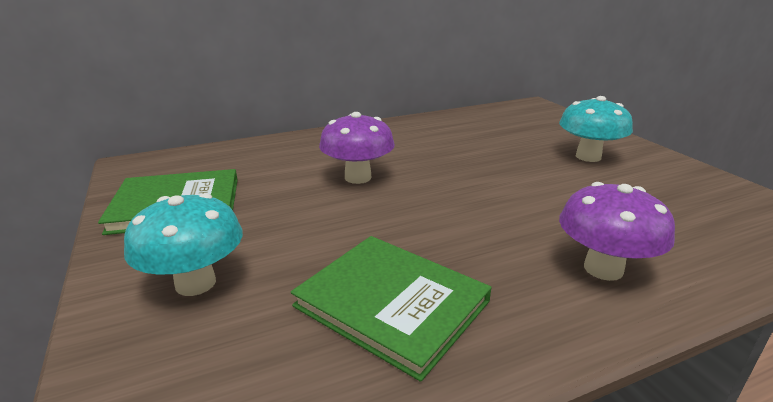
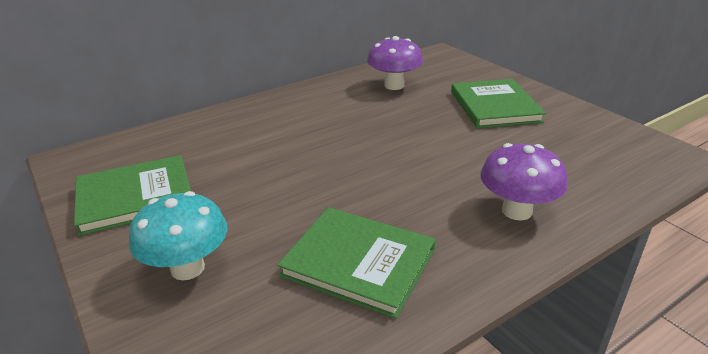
camera: 10 degrees left, 5 degrees up
purple mushroom [319,112,395,184] -> purple mushroom moved to [367,36,423,90]
turquoise mushroom [559,96,633,162] -> green book [451,79,546,128]

